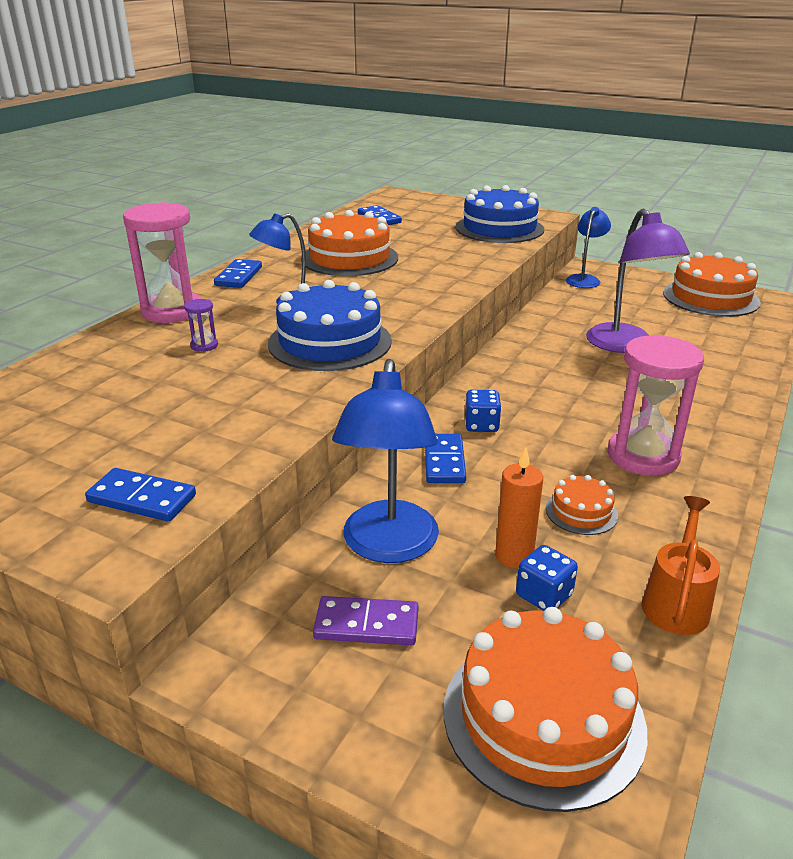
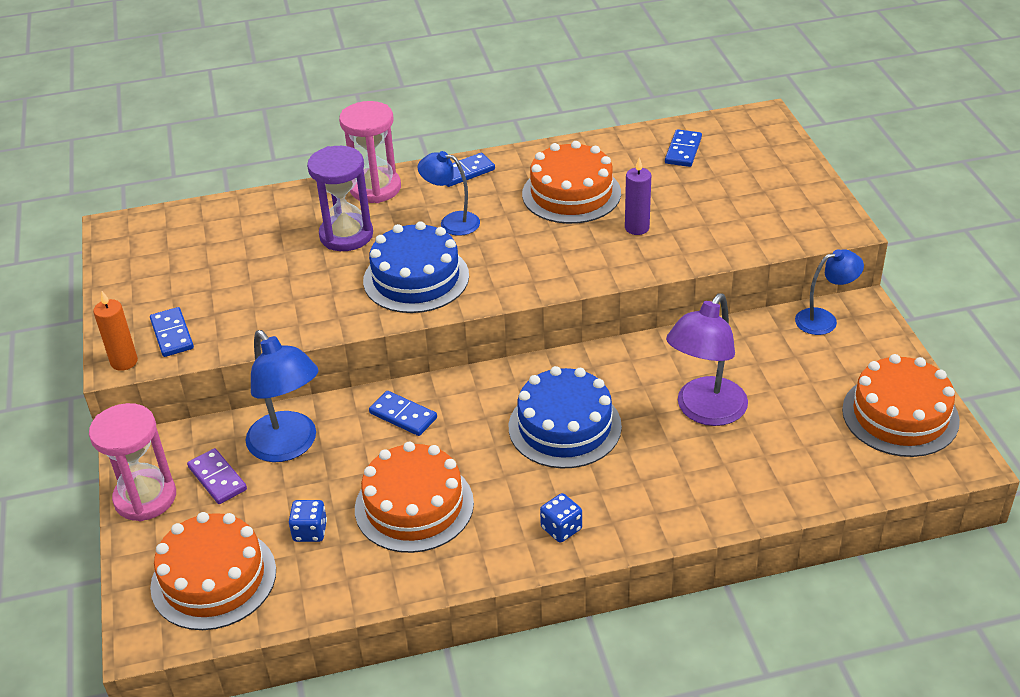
camera: 50 degrees right, 10 degrees up
purple hourglass [184,299,218,352] -> purple hourglass [307,146,373,251], size x2.43
blue lamp [332,359,439,563] -> blue lamp turned 90 degrees counterclockwise [246,330,319,462]
blue domino [425,434,466,483] -> blue domino turned 75 degrees clockwise [369,391,437,436]
blue cake [456,185,544,243] -> blue cake moved to [509,366,622,468]
blue dice [465,390,501,432] -> blue dice moved to [540,493,582,543]
orange candle [495,447,543,568] -> orange candle moved to [93,291,138,371]
orange cake [546,475,618,535] -> orange cake [355,442,474,553], size x2.07
pink hourglass [608,335,704,476] -> pink hourglass moved to [89,403,176,521]
orange watering can [642,496,720,635] -> none
none -> purple candle [625,158,651,235]

